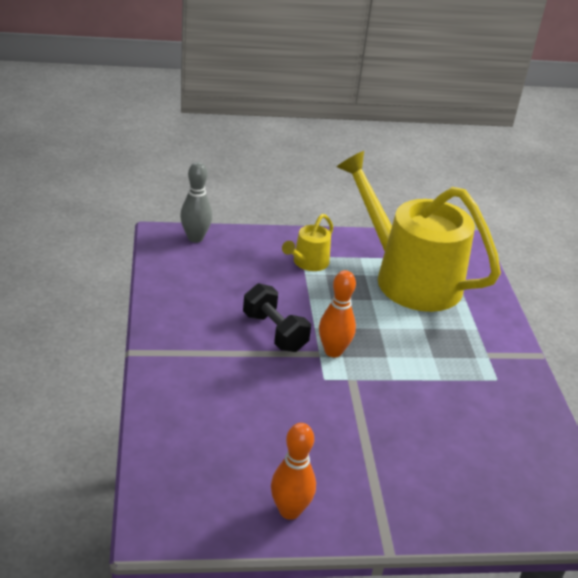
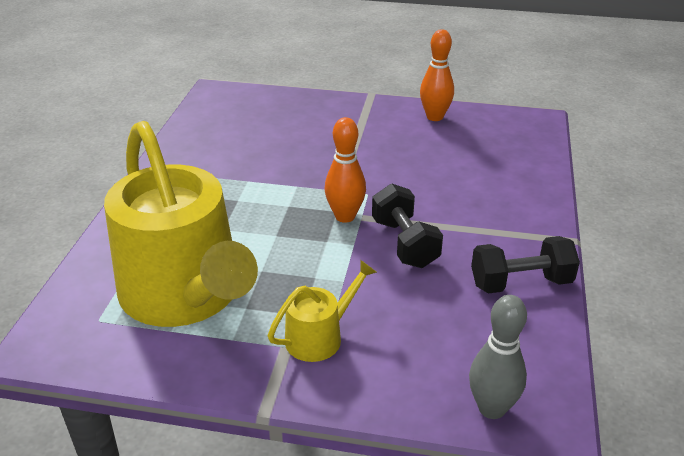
camera: 160 degrees left, 0 degrees up
none -> black dumbbell [471,236,580,294]

